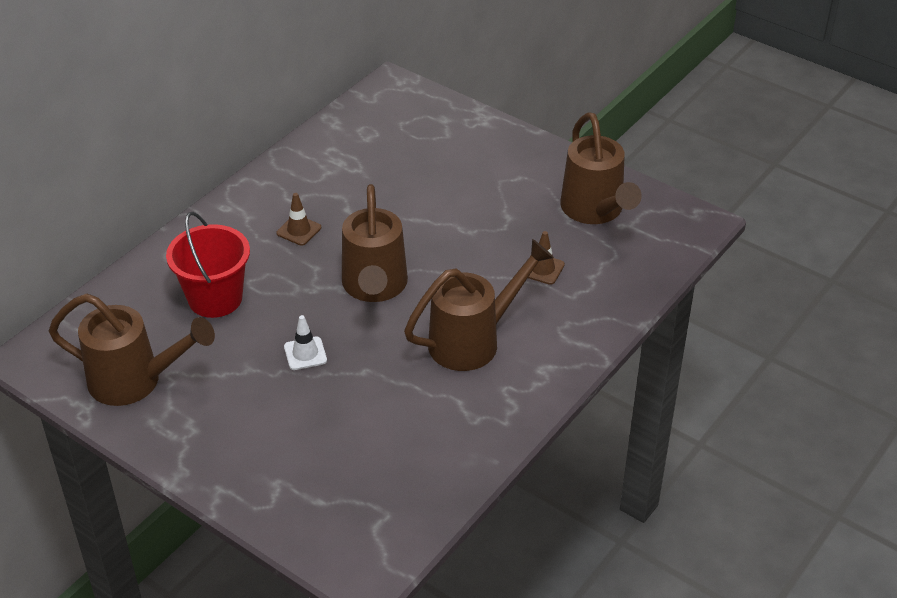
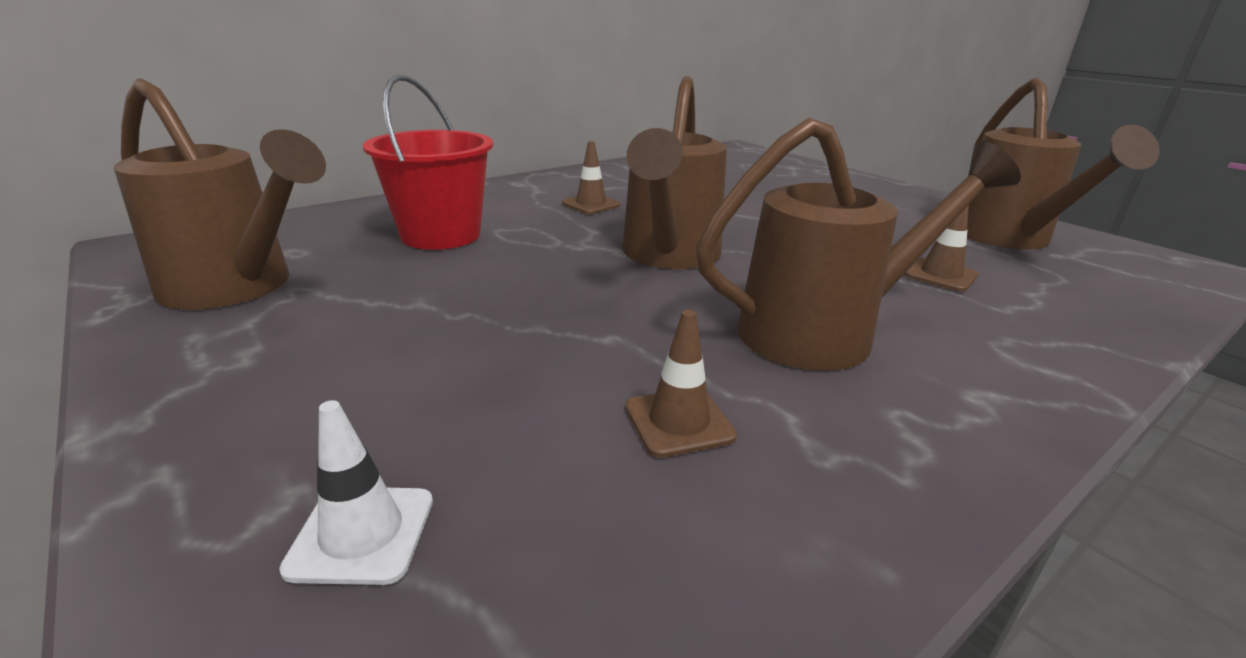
camera: 15 degrees right, 15 degrees down
white traffic cone [284,315,327,370] -> white traffic cone moved to [279,400,433,585]
none -> brown traffic cone [626,310,737,458]

